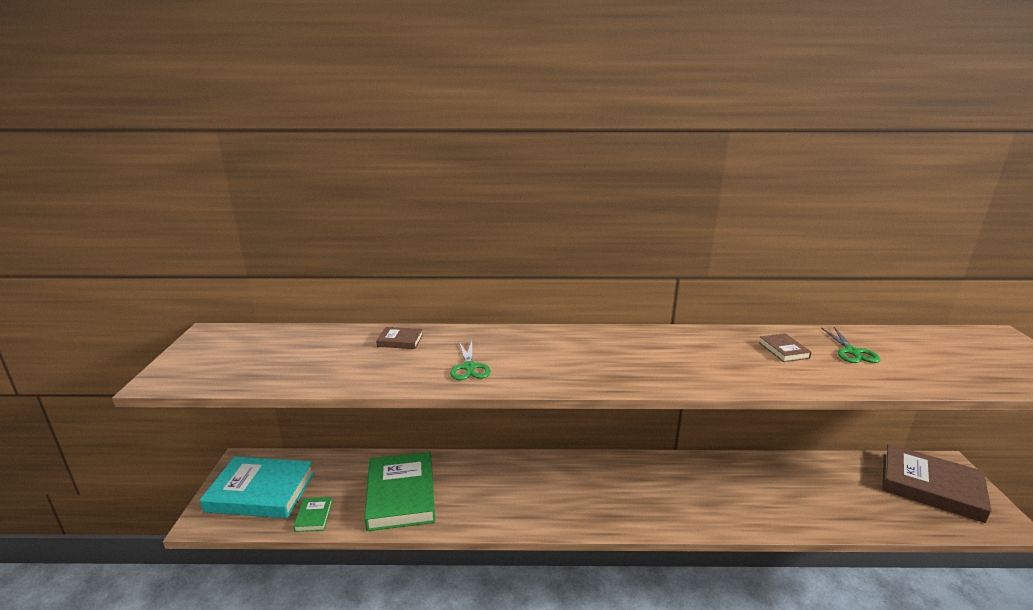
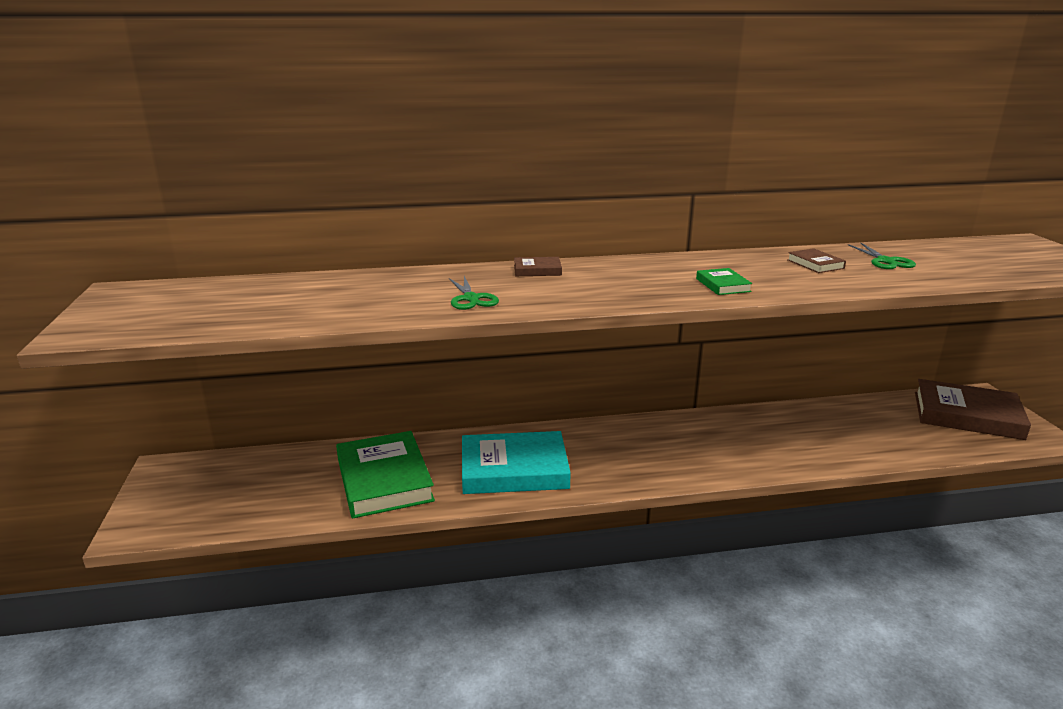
camera: 10 degrees left, 0 degrees up
turquoise book [200,457,314,518] -> turquoise book moved to [462,431,571,494]
green book [293,497,332,532] -> green book moved to [696,268,753,295]
brown book [376,327,423,349] -> brown book moved to [514,257,562,276]

